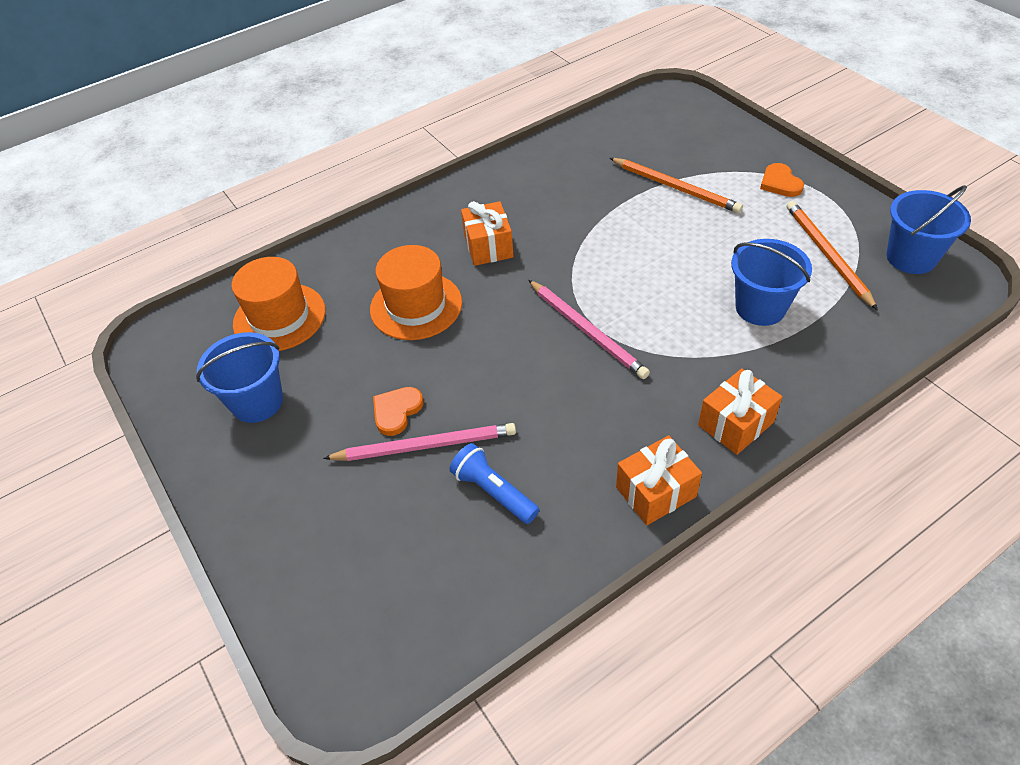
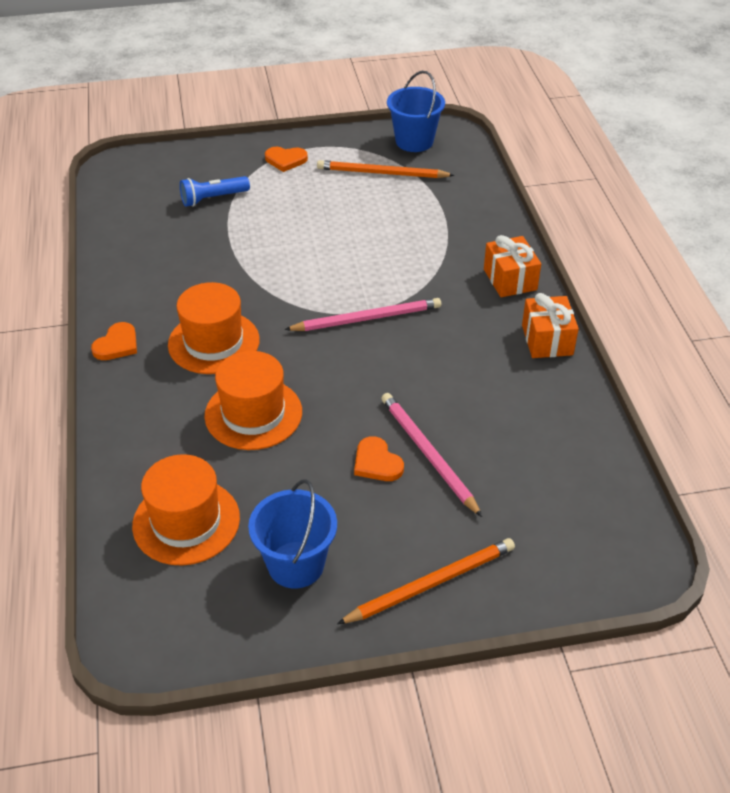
camera: 70 degrees left, 5 degrees down
pink pencil [323,423,516,461] -> pink pencil turned 45 degrees counterclockwise [381,393,482,517]
blue flashlight [449,443,539,524] -> blue flashlight moved to [180,176,250,207]
orange gift [461,201,514,266] -> orange hat [168,282,260,374]
orange pencil [610,158,743,213] -> orange pencil moved to [337,538,515,624]
blue bucket [731,239,812,326] -> none
none -> orange heart [91,322,137,360]

